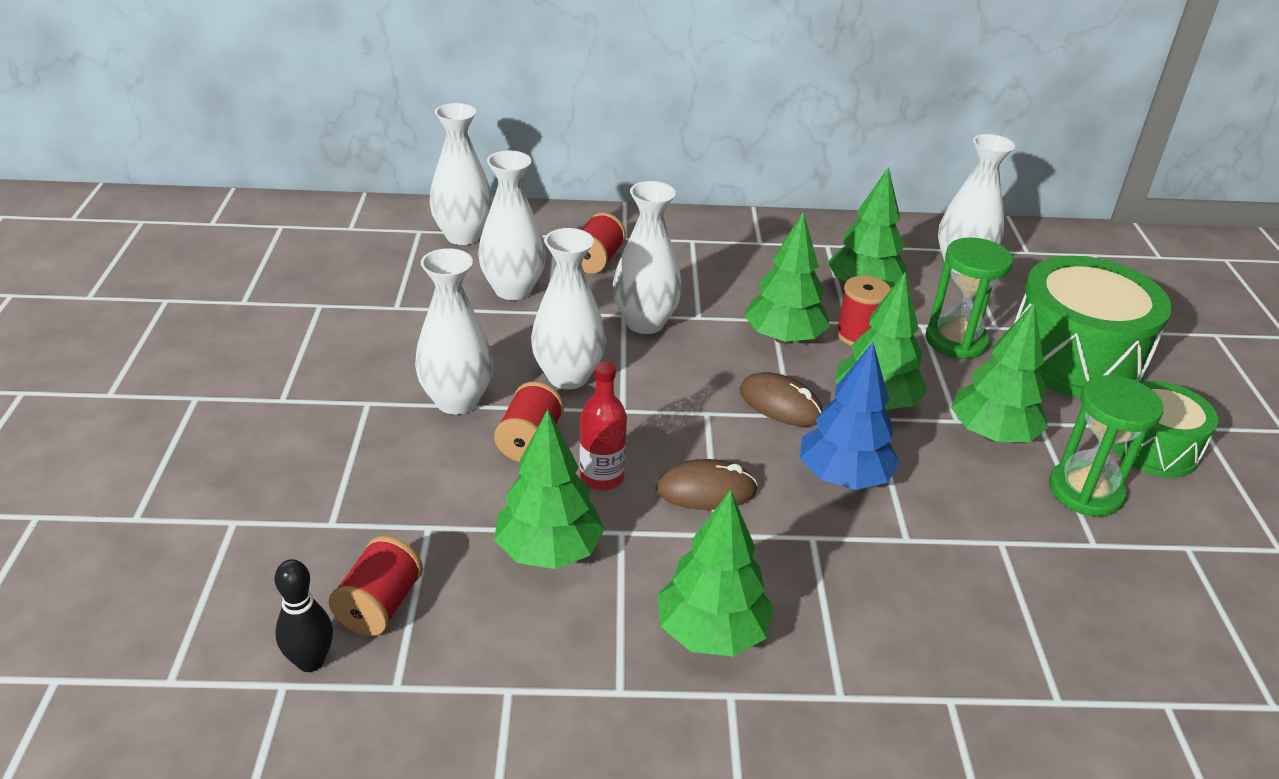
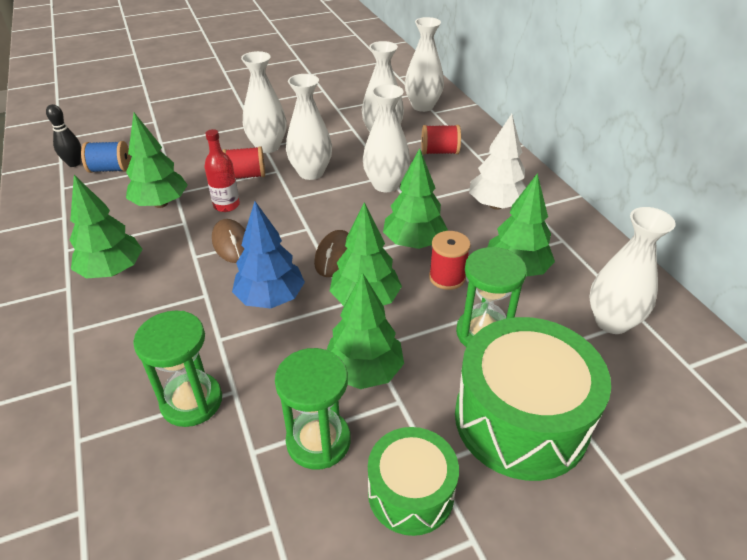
camera: 70 degrees right, 5 degrees up
red spool [329,536,423,636] -> blue spool [81,141,131,173]
none -> green hourglass [133,310,222,427]
none -> white tree [469,114,526,210]

